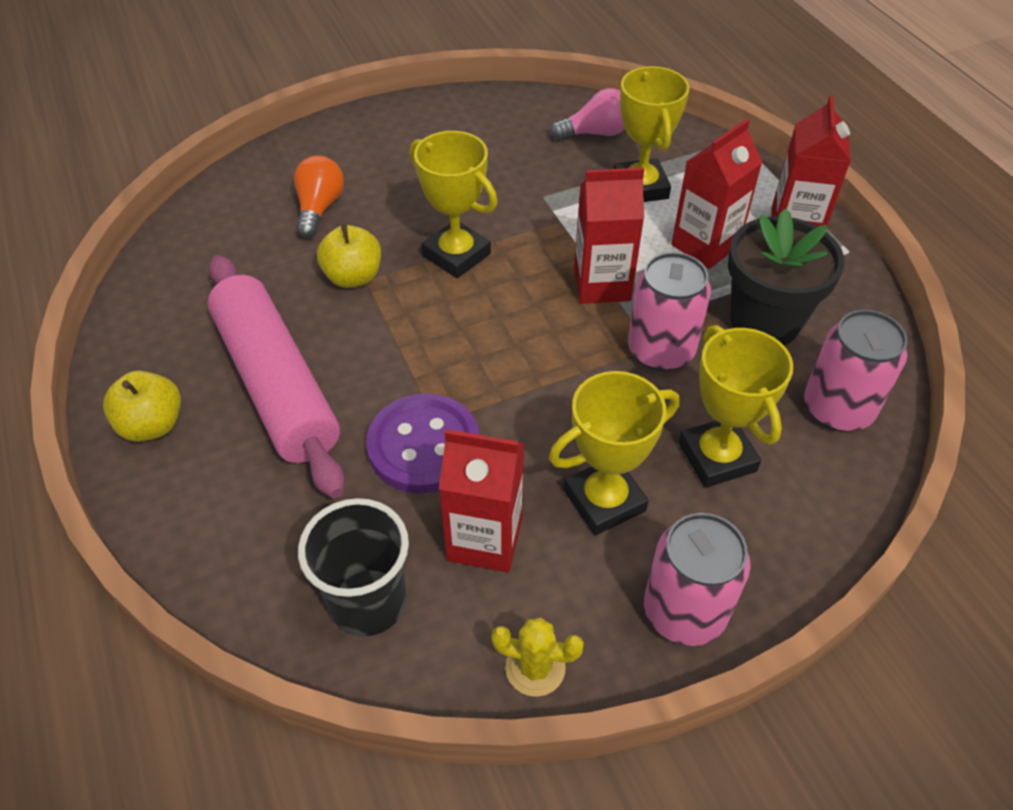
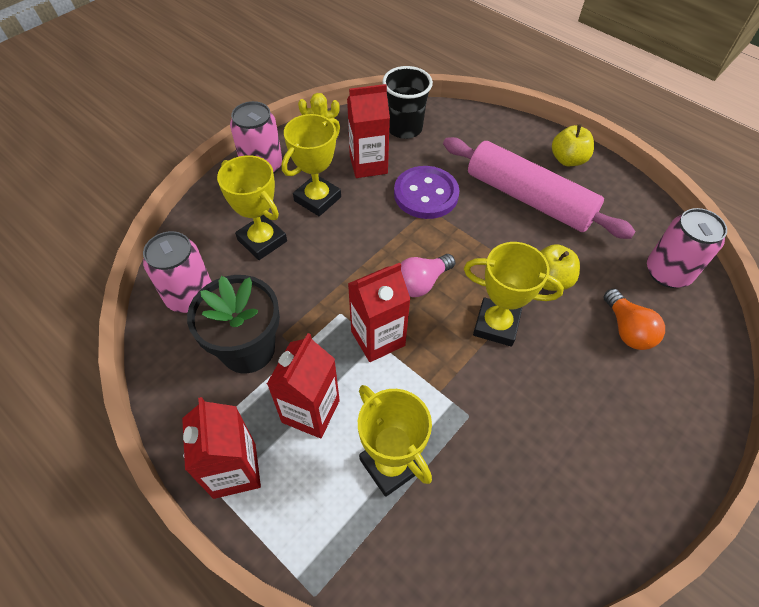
camera: 155 degrees right, 5 degrees up
pink light bulb [550,88,625,140] -> pink light bulb moved to [400,254,455,297]
pink can [628,252,711,371] -> pink can moved to [647,208,727,288]

